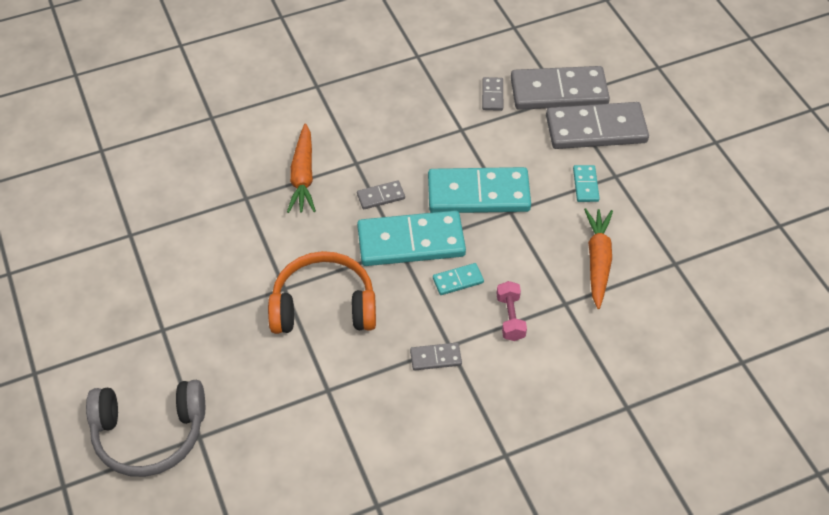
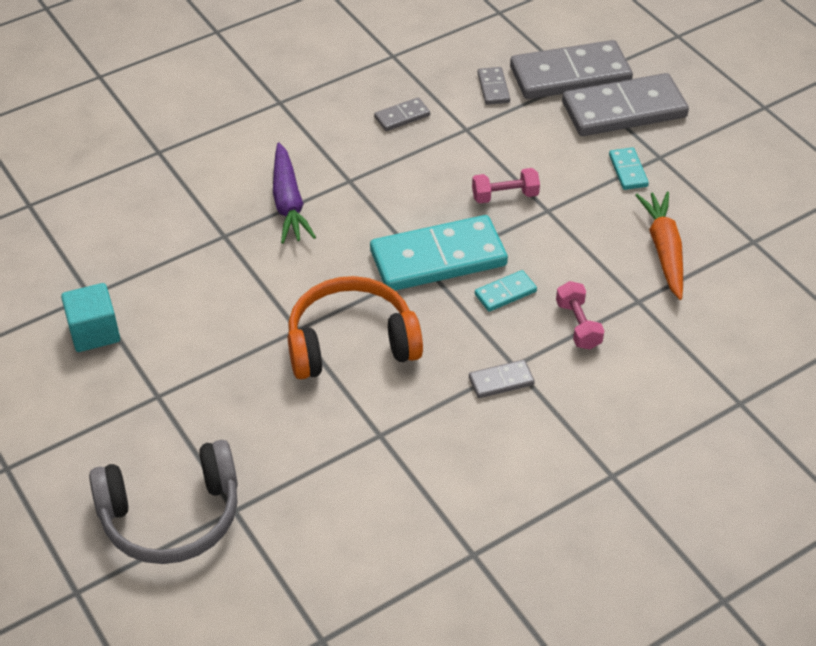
camera: 10 degrees left, 5 degrees down
orange carrot [287,123,316,213] -> purple carrot [273,143,316,244]
grey domino [357,181,405,209] -> grey domino moved to [374,98,430,131]
turquoise domino [428,167,531,213] -> pink dumbbell [472,168,540,203]
none -> turquoise cube [61,283,120,352]

